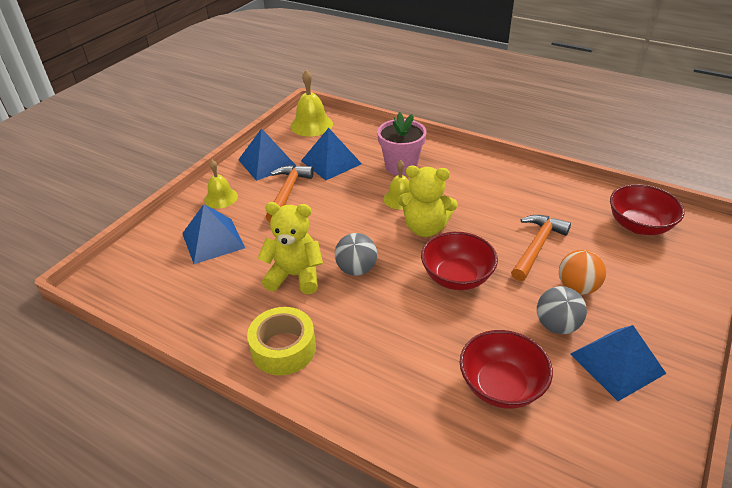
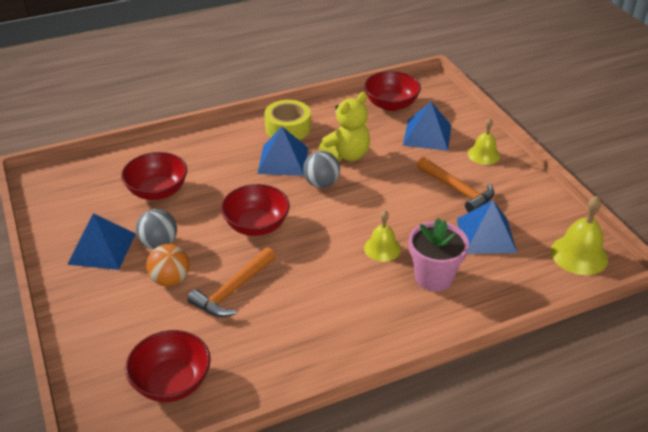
camera: 125 degrees right, 0 degrees up
blue pyramid [238,128,296,181] -> blue pyramid moved to [257,127,308,176]
yellow teddy bear [398,166,458,237] -> none
orange hammer [511,215,571,281] -> orange hammer turned 60 degrees clockwise [187,247,276,317]
none -> red bowl [364,71,421,111]

